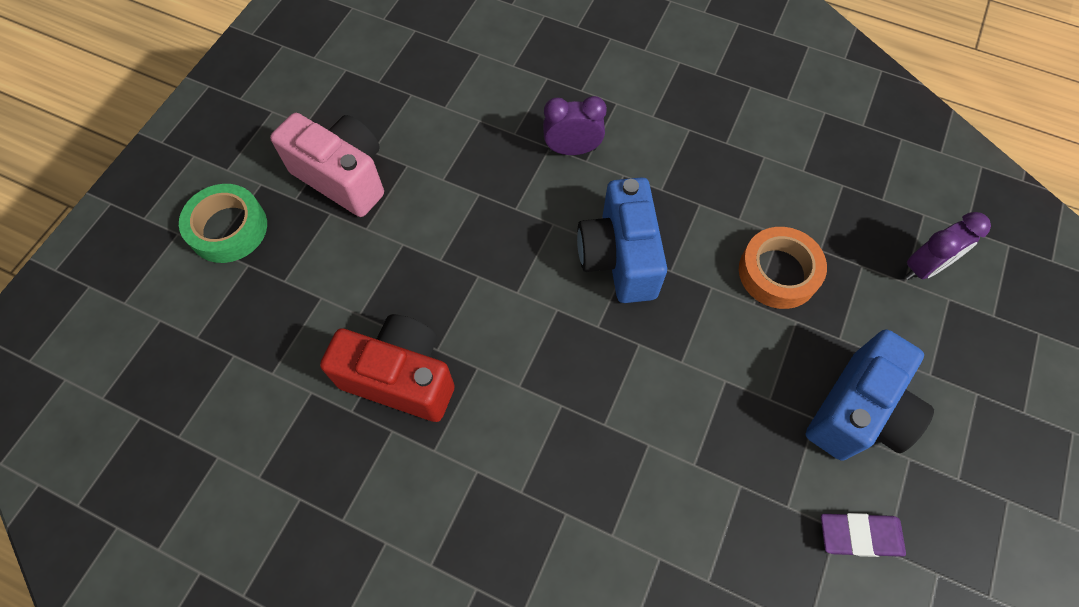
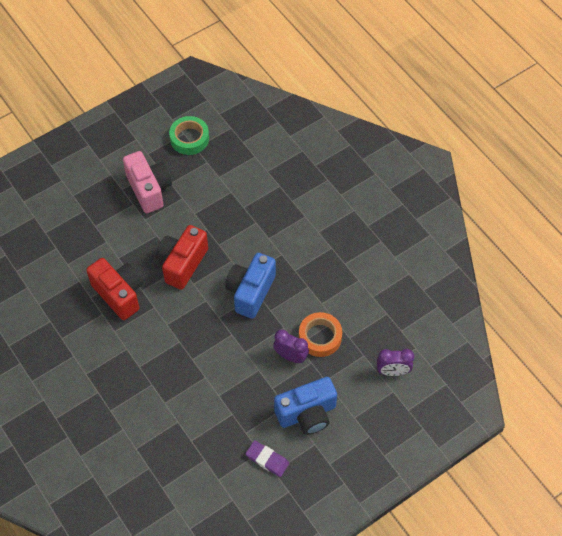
camera: 30 degrees right, 5 degrees down
green tape [179,184,267,263] -> green tape moved to [169,116,209,155]
purple clock [543,96,607,155] -> purple clock moved to [273,330,309,363]
none -> red camera [156,225,208,290]

